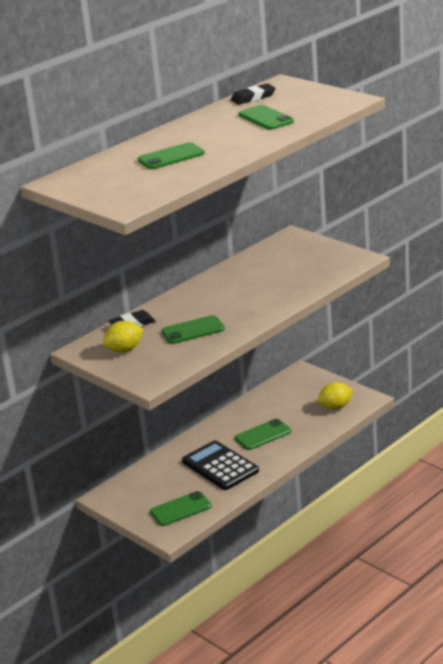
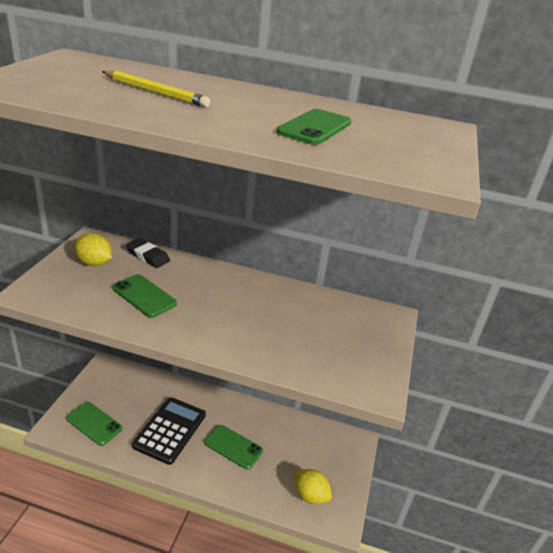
camera: 55 degrees right, 5 degrees up
green phone [138,142,205,169] -> yellow pencil [102,71,210,107]
black eraser [230,83,276,105] -> none

